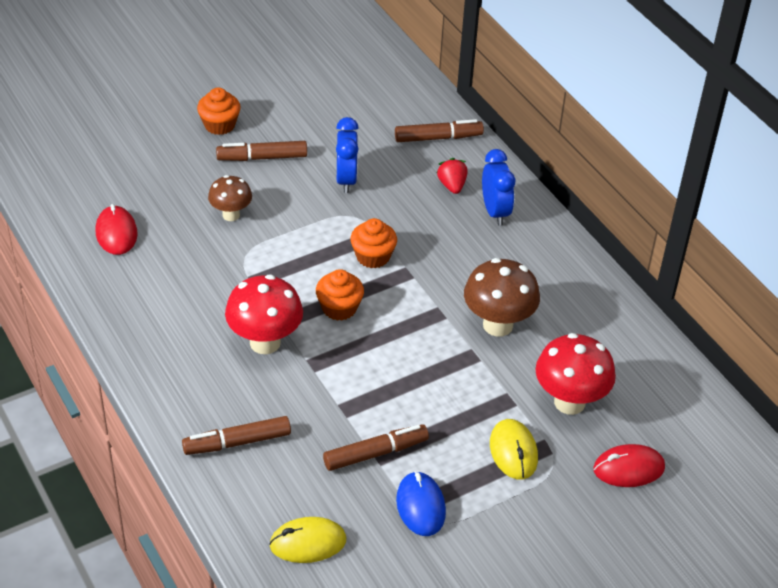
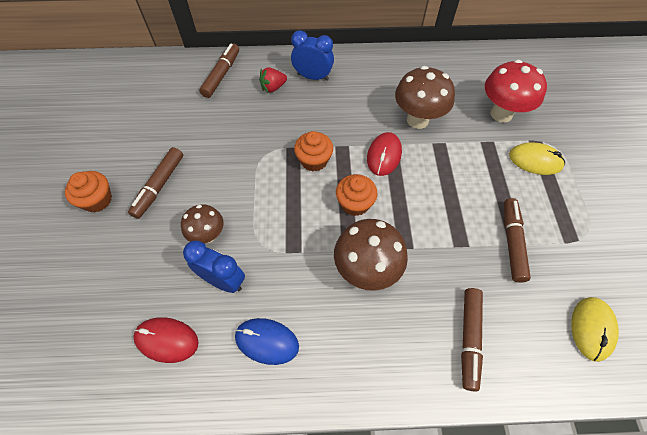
camera: 60 degrees left, 15 degrees up
red mushroom [225,275,303,354] -> brown mushroom [334,219,408,291]
blue clock [336,117,359,193] -> blue clock moved to [183,241,245,293]
blue mouse [396,471,446,536] -> blue mouse moved to [235,318,299,365]
red strawberry [437,158,468,194] -> red strawberry turned 45 degrees counterclockwise [259,67,287,93]
red mouse [593,444,665,487] -> red mouse moved to [367,132,402,176]

